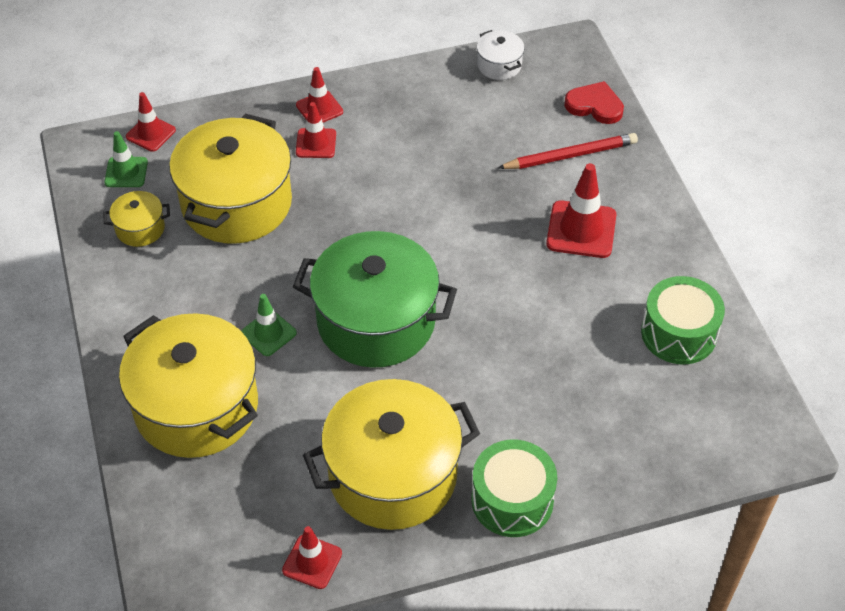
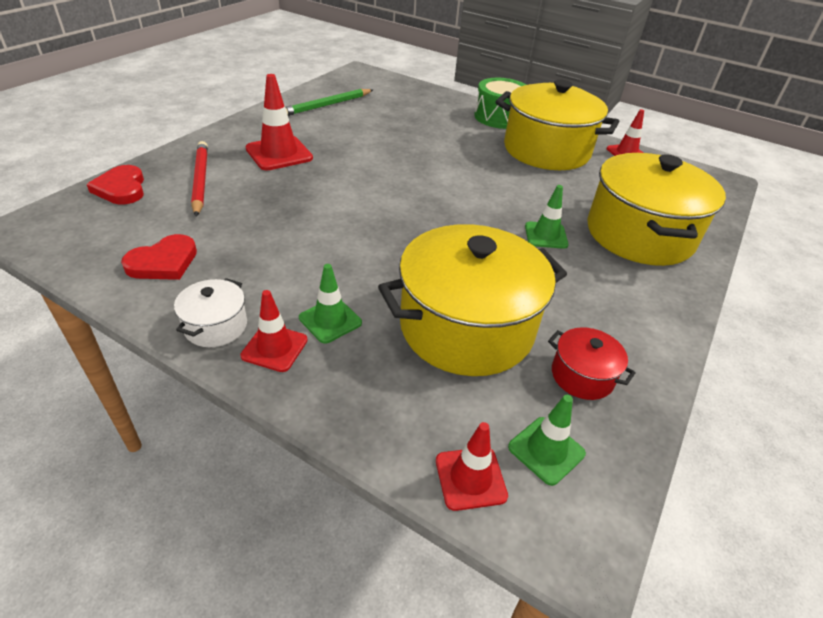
camera: 135 degrees left, 10 degrees down
yellow pot [103,191,170,247] -> red pot [548,327,636,400]
green pot [293,231,457,368] -> none
red traffic cone [296,102,336,158] -> green traffic cone [299,264,362,344]
white pot [477,30,525,80] -> white pot moved to [174,278,247,347]
red pencil [498,133,638,169] -> red pencil turned 45 degrees clockwise [191,141,208,217]
green drum [641,276,725,364] -> green pencil [285,89,373,116]
none -> red heart [121,234,197,280]

